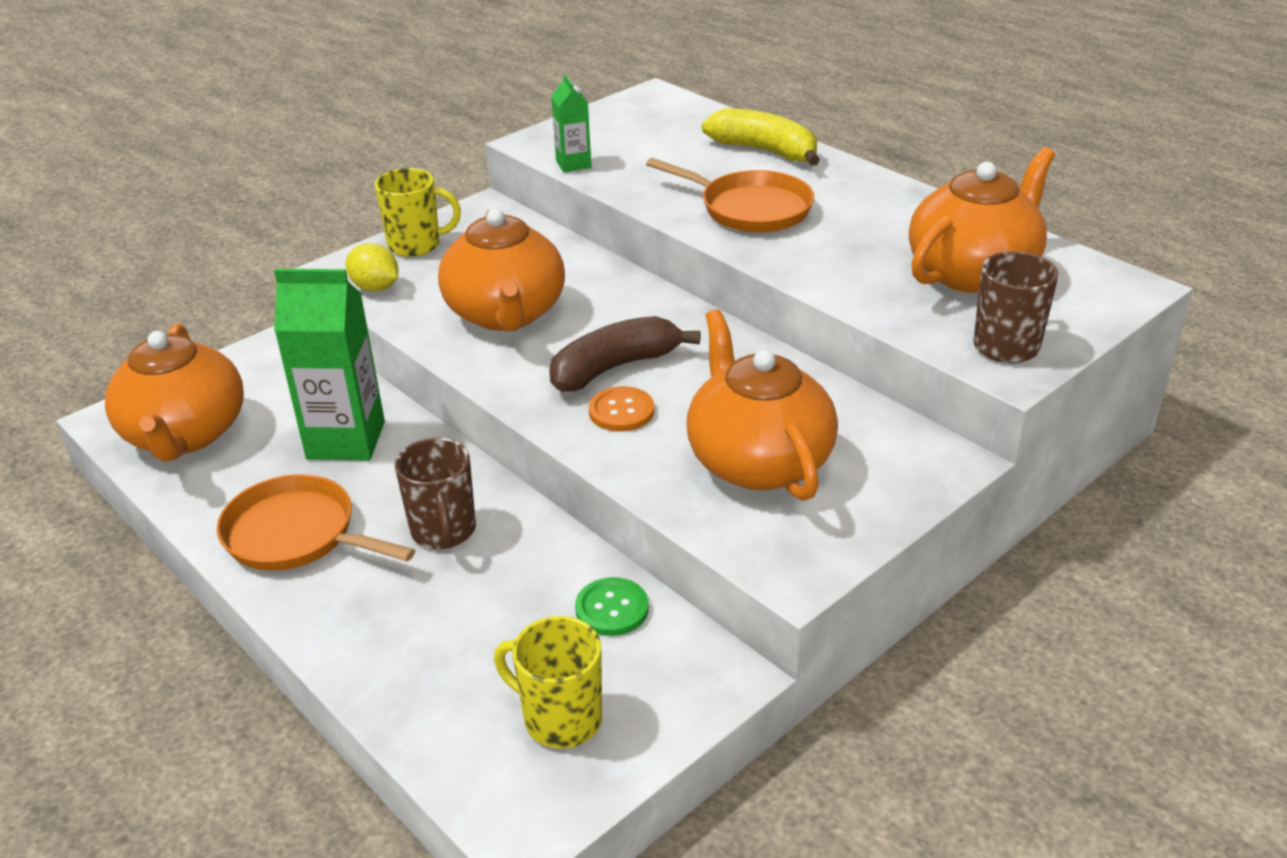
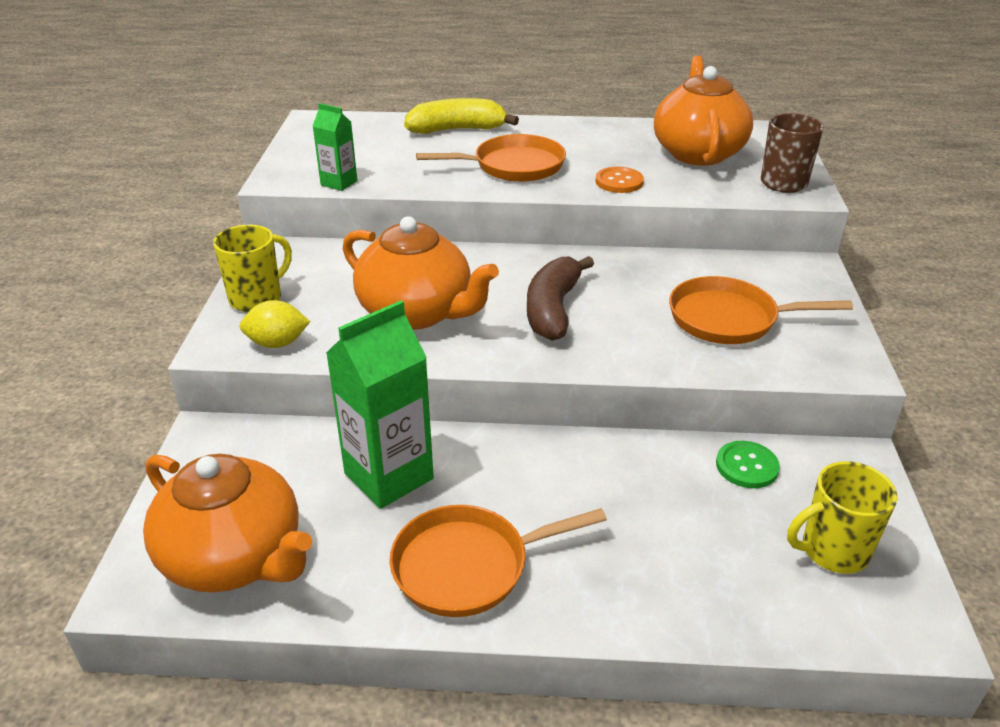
camera: 45 degrees left, 0 degrees up
brown mug [395,438,476,549] -> none
orange button [589,386,654,432] -> orange button moved to [595,167,644,193]
orange teapot [686,309,838,501] -> orange pan [669,276,853,344]

